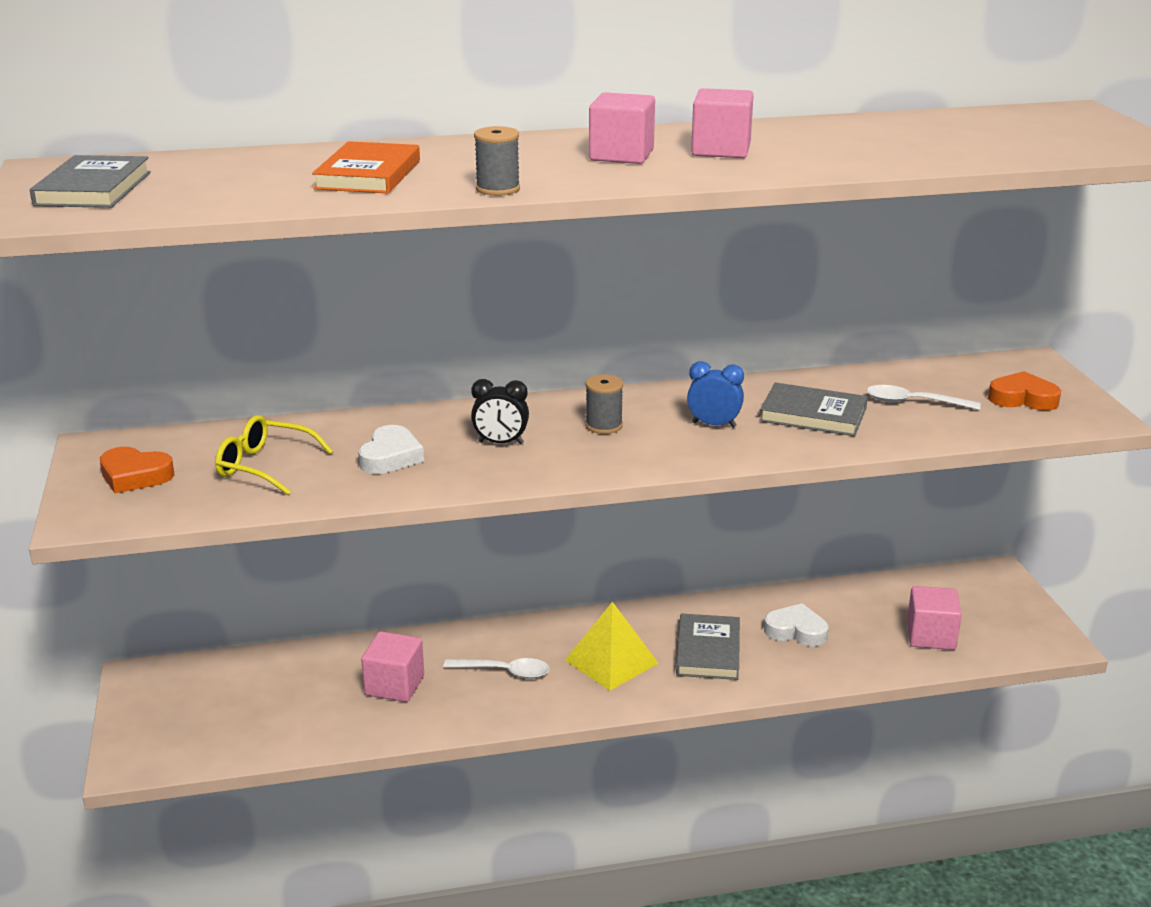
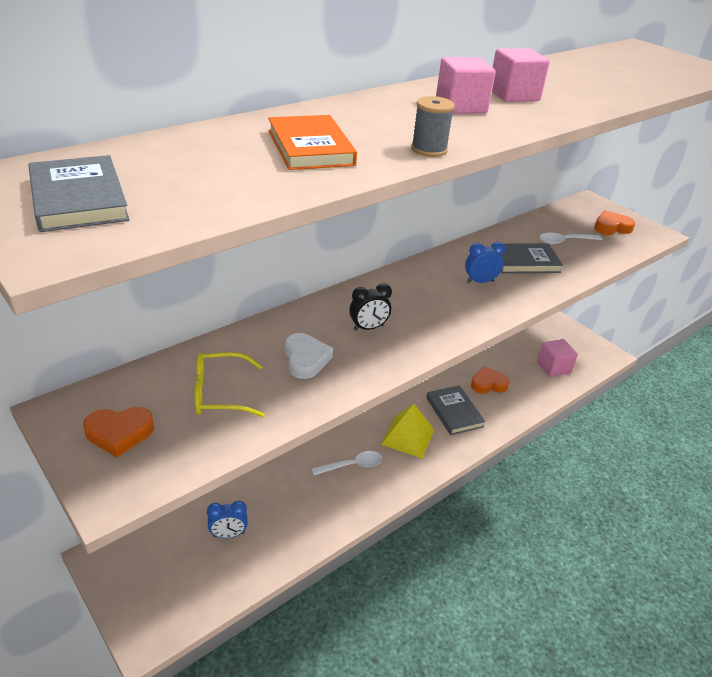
camera: 30 degrees left, 10 degrees up
pink cube [361,631,424,702] -> none
grey spool [585,374,623,434] -> none
white heart [764,603,828,647] -> orange heart [471,366,510,394]
none -> blue clock [207,501,248,538]

